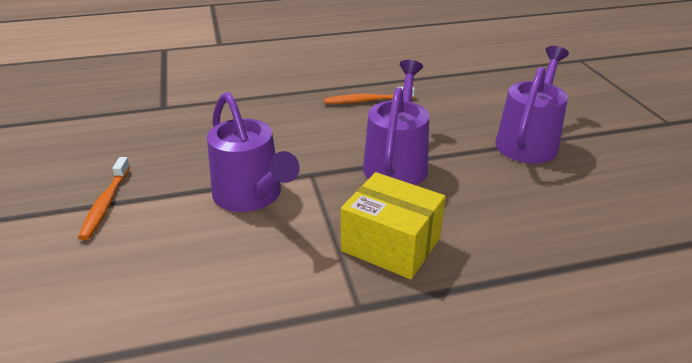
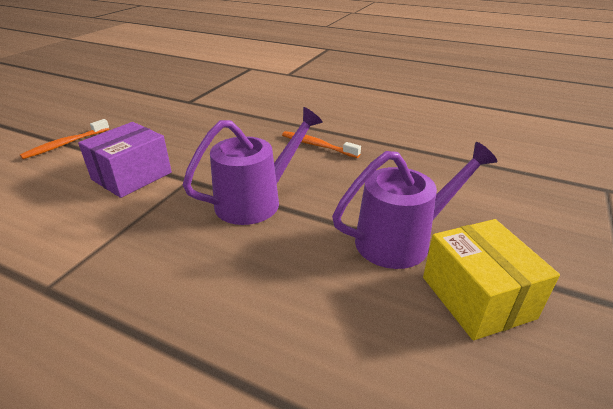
camera: 40 degrees right, 0 degrees up
purple watering can [207,92,300,212] -> purple box [78,122,172,198]
yellow box [341,172,446,279] -> yellow box moved to [423,219,560,340]

